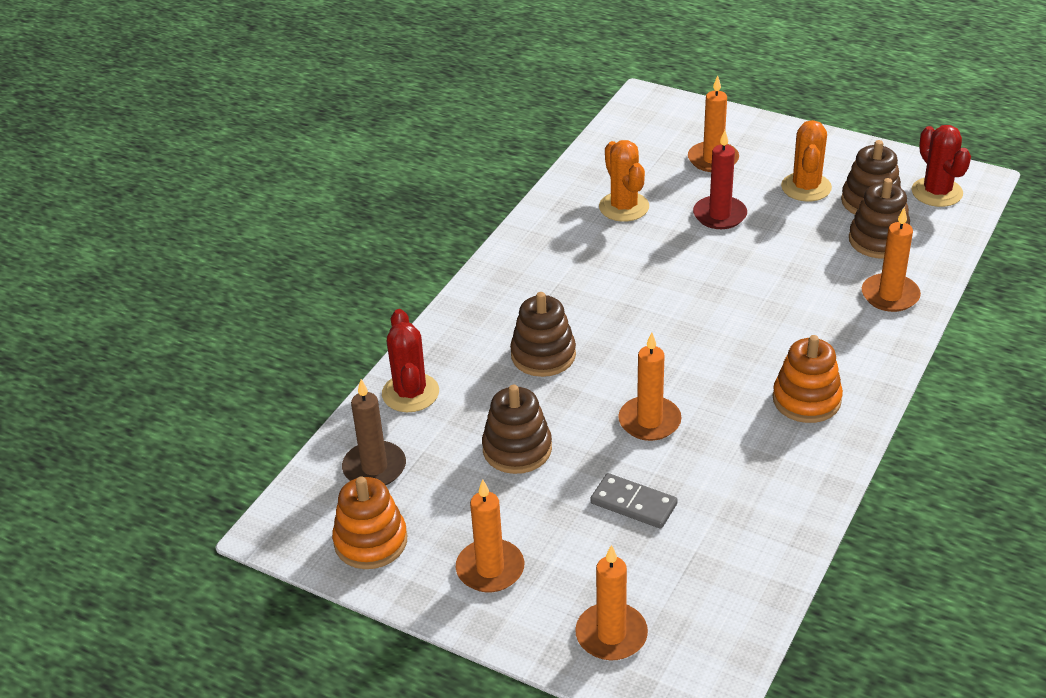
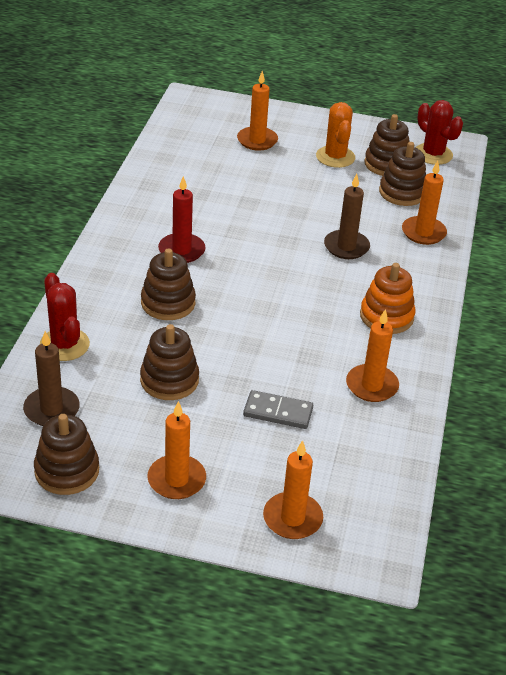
camera: 20 degrees left, 0 degrees up
orange stacking toy [332,476,407,569] -> brown stacking toy [34,414,99,495]
orange cactus [599,140,649,222] -> none
orange candle [618,332,681,441] -> orange candle moved to [346,309,399,402]
red candle [693,130,747,229] -> red candle moved to [158,176,206,263]
none -> brown candle [324,174,370,259]

